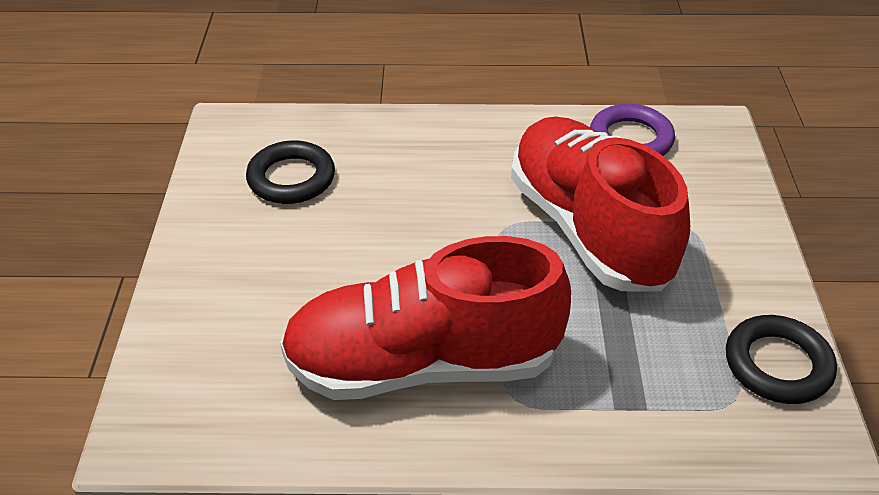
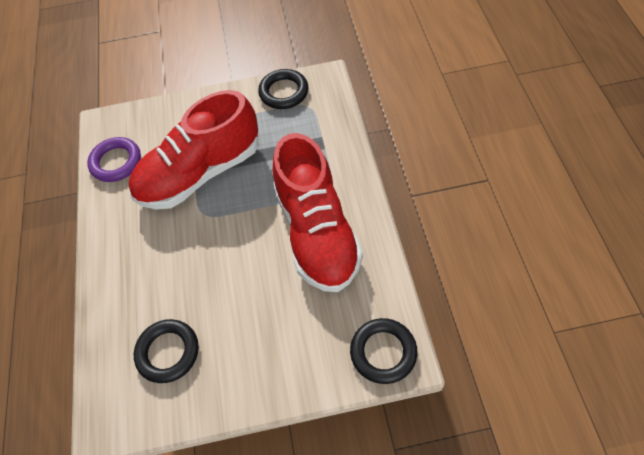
camera: 95 degrees left, 15 degrees up
none -> black ring [350,318,418,384]

